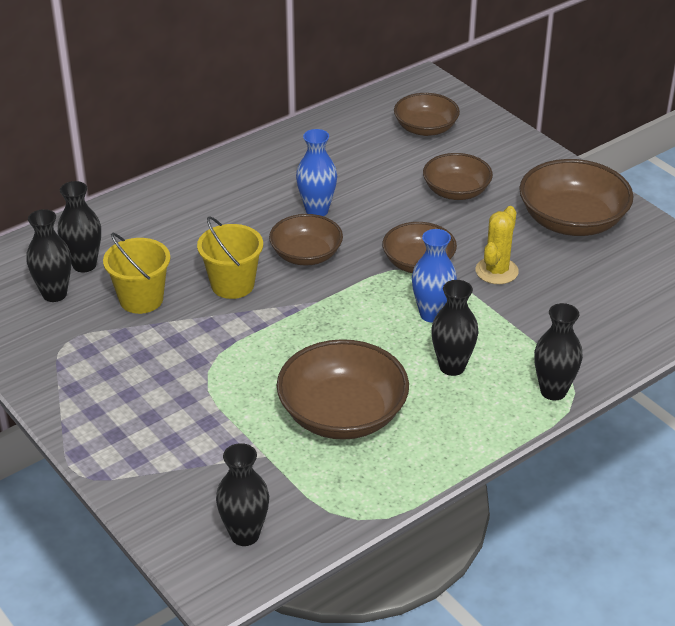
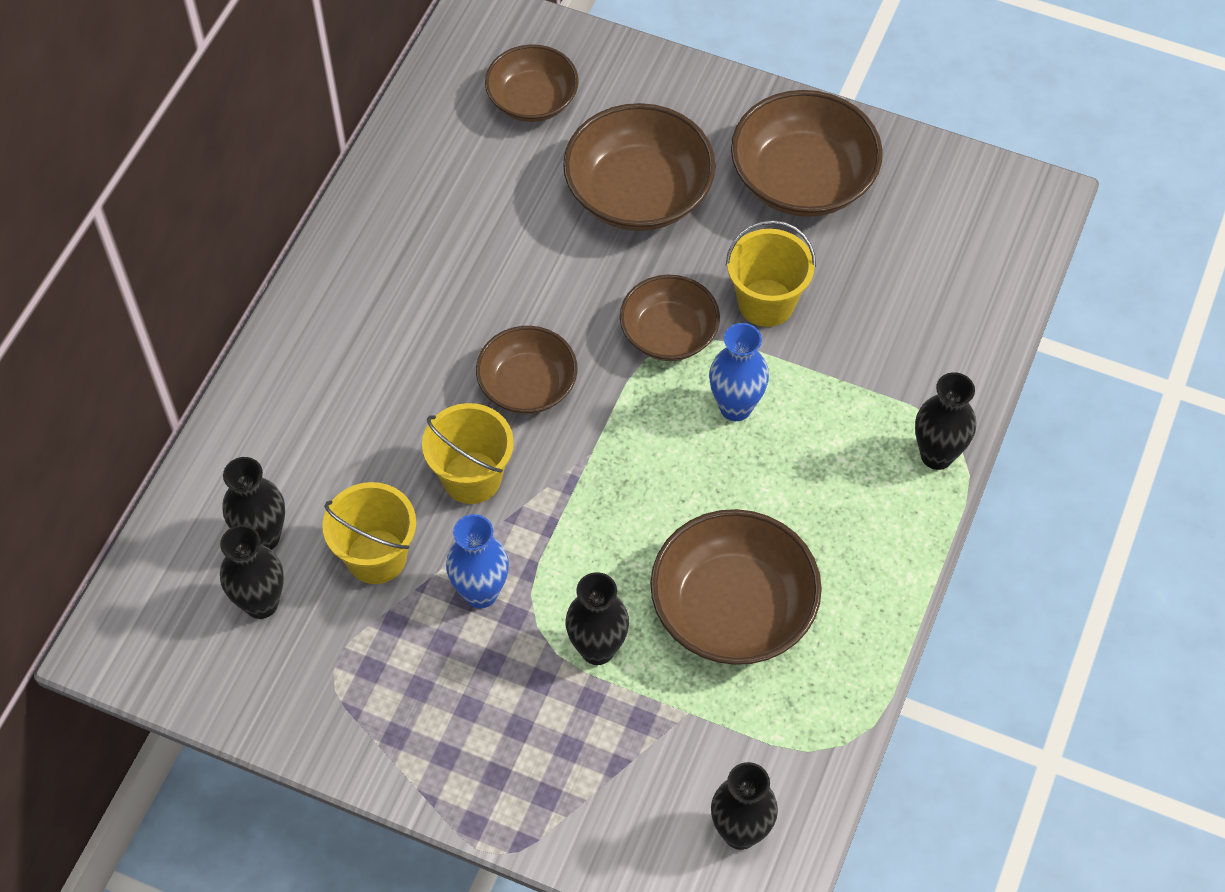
camera: 30 degrees left, 20 degrees up
blue vase [296,129,337,216] -> blue vase moved to [446,514,509,608]
brown bowl [423,153,493,200] -> brown bowl [563,103,716,231], size x1.57
black vase [431,280,478,376] -> black vase moved to [565,572,629,665]
yellow cactus [475,206,519,284] -> yellow bucket [726,220,816,327]

